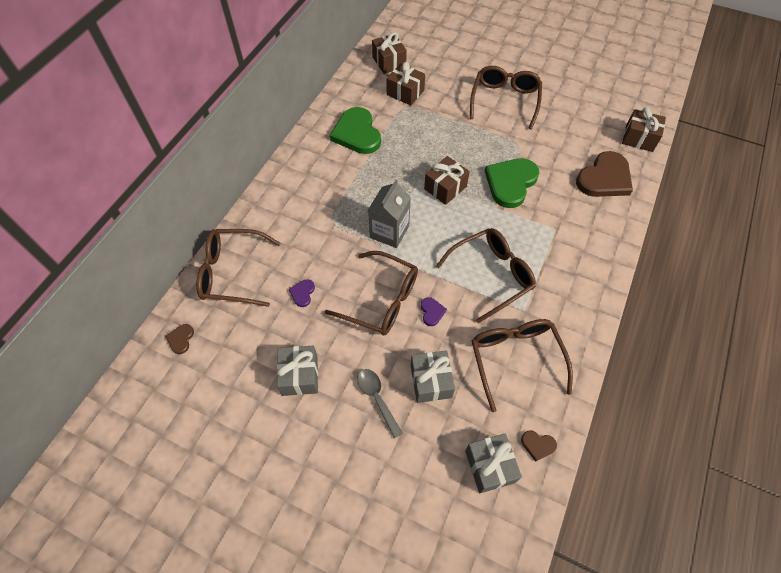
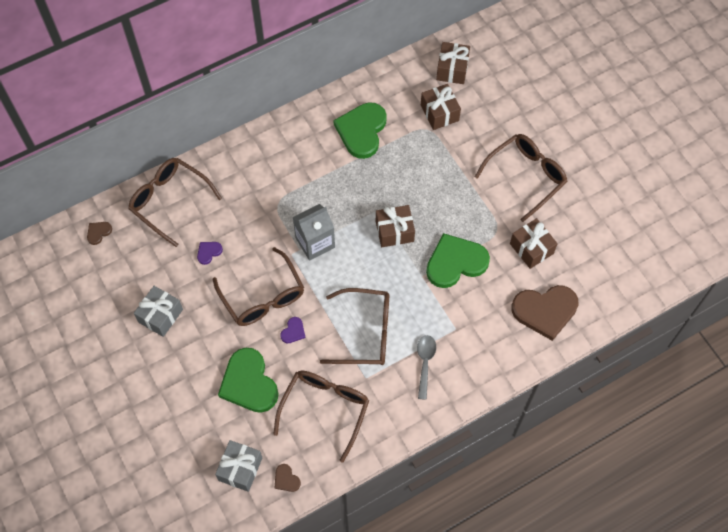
camera: 35 degrees right, 5 degrees up
grey spoon [357,369,403,438] -> grey spoon moved to [417,335,436,400]
grey gift [411,350,455,403] -> green heart [218,348,279,413]
brown gift [622,107,666,152] -> brown gift moved to [510,218,558,269]

